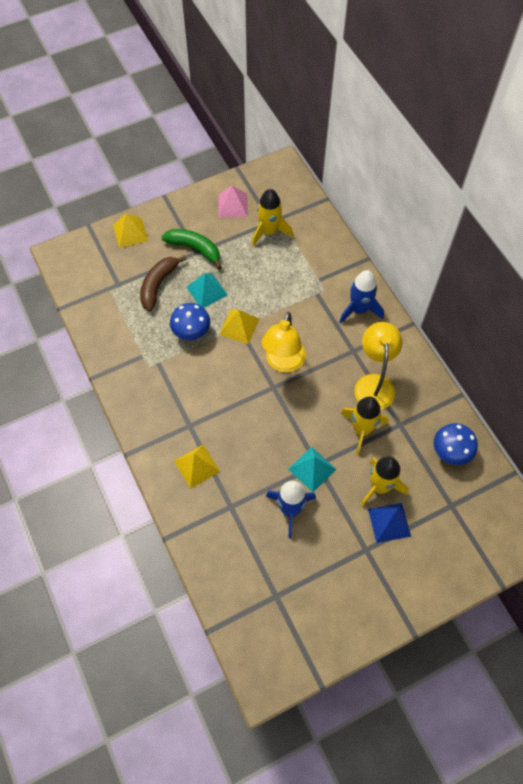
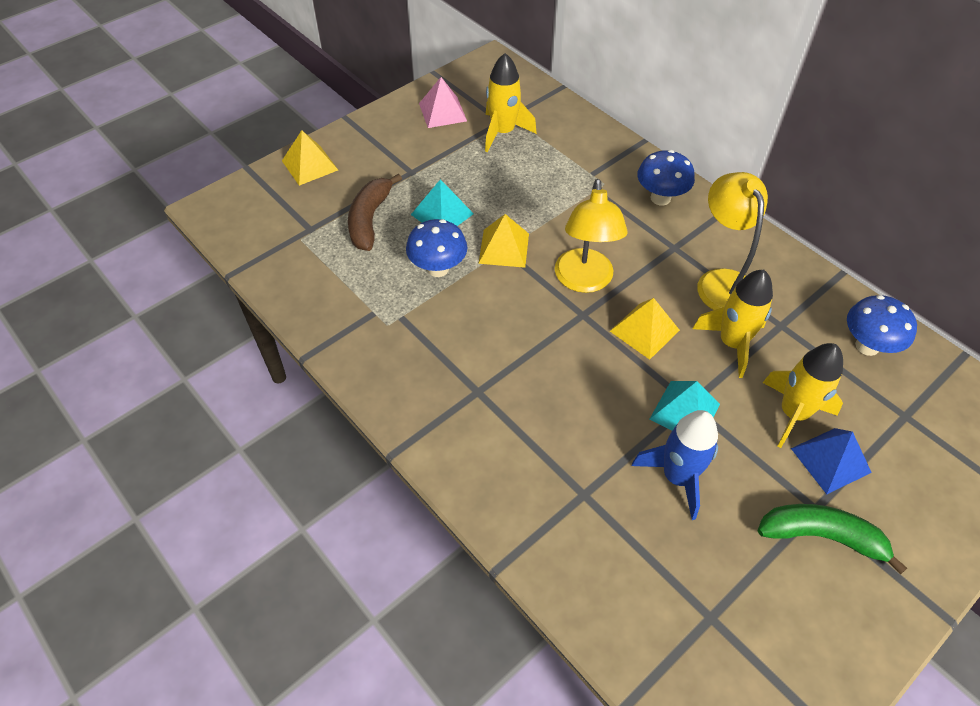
camera: 15 degrees left, 10 degrees down
green banana [162,229,222,269] -> green banana moved to [757,504,907,574]
yellow pyramid [174,445,220,489] -> yellow pyramid moved to [610,298,680,360]
blue rocket [339,270,384,324] -> blue mushroom [637,150,695,206]

